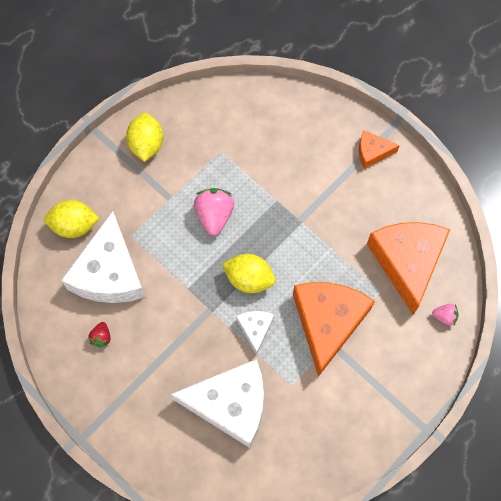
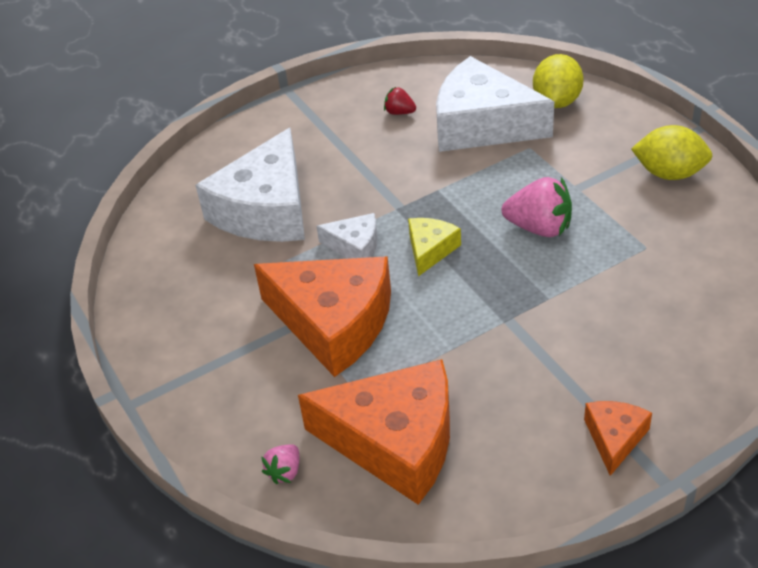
camera: 110 degrees right, 25 degrees down
yellow lemon [222,254,275,293] -> yellow cheese [408,218,461,276]

